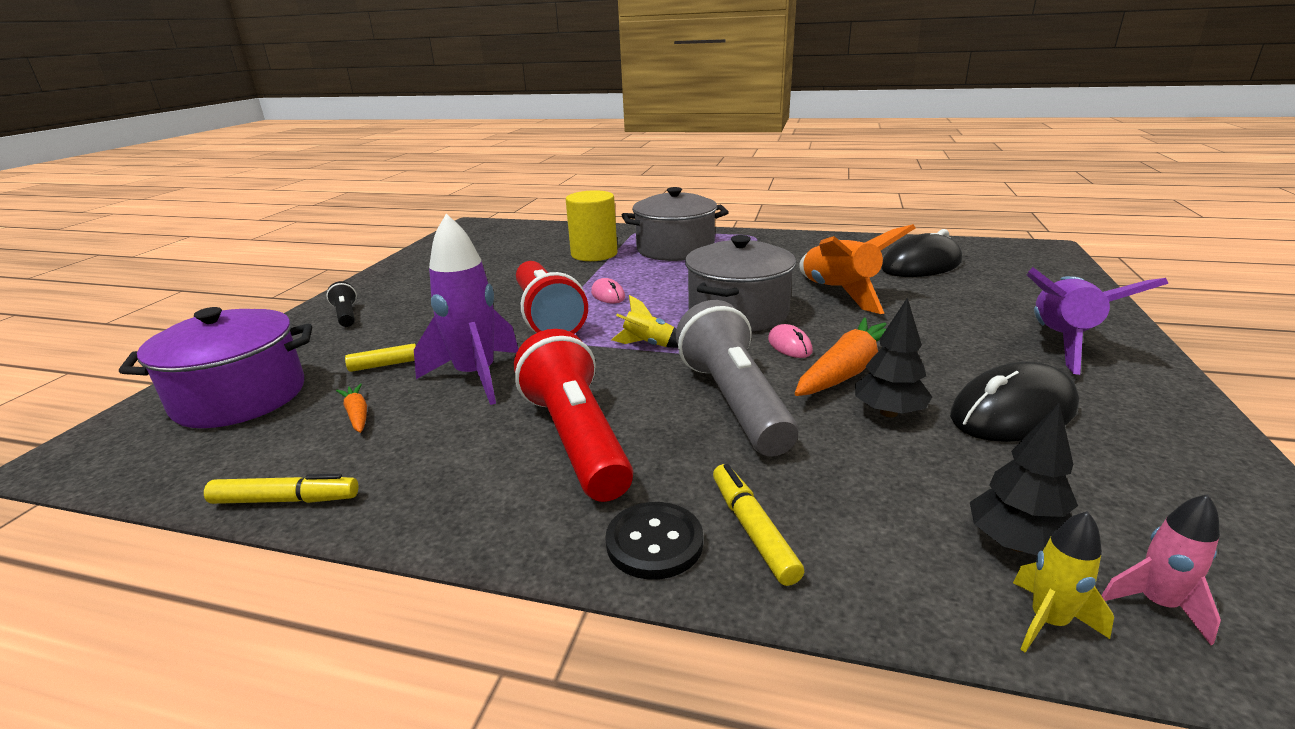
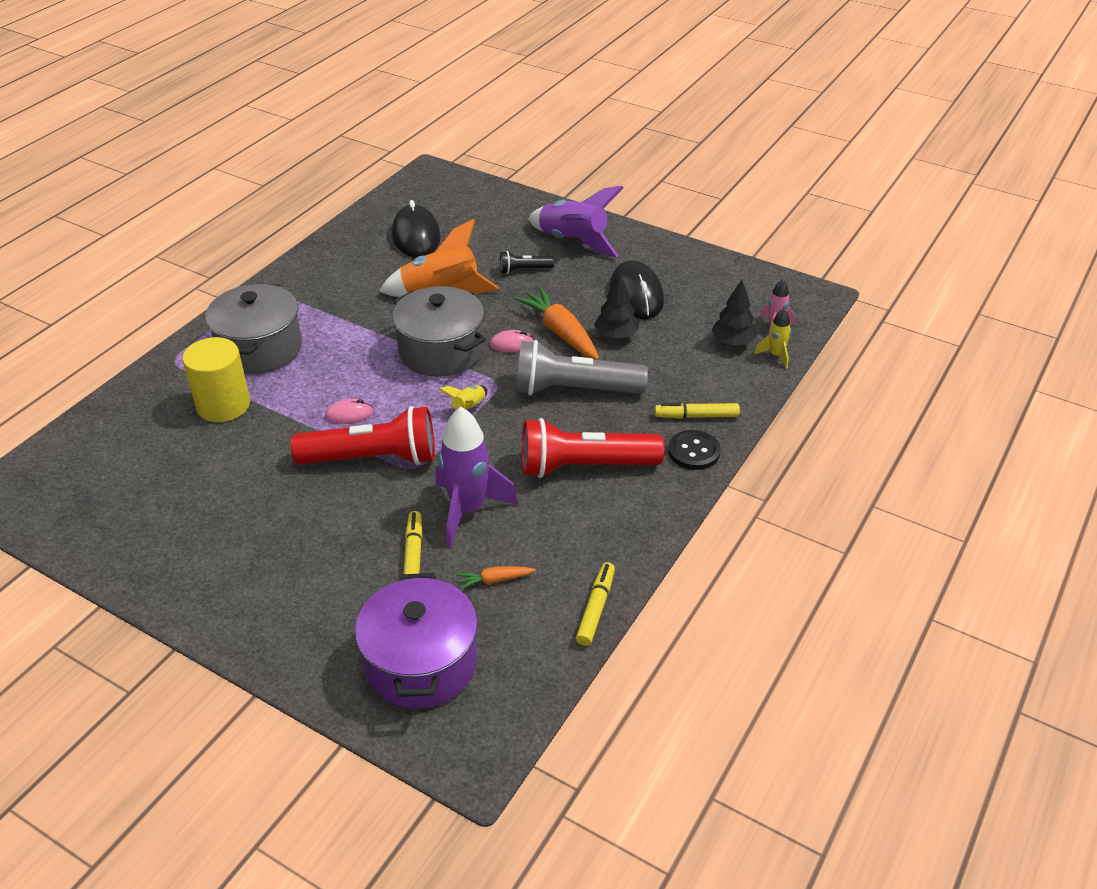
camera: 75 degrees left, 15 degrees up
black flashlight [326,281,357,327] -> black flashlight moved to [500,251,554,274]

